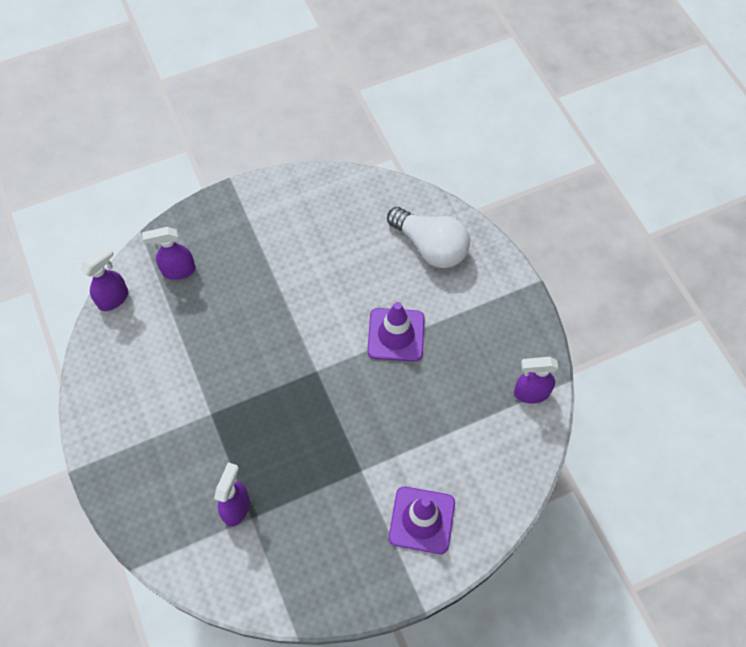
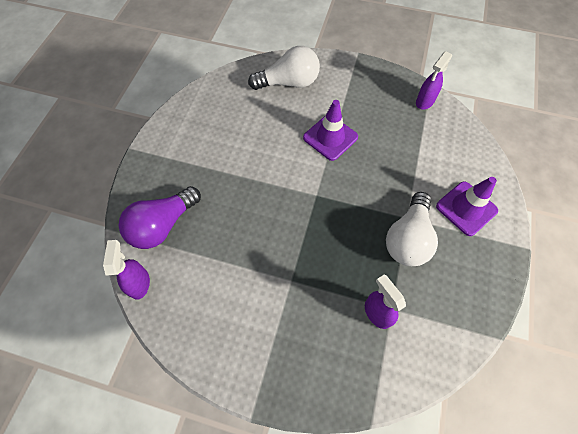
camera: 50 degrees left, 0 degrees up
purple spray bottle [142,227,196,280] -> purple light bulb [119,186,201,249]
none -> white light bulb [386,192,438,266]

